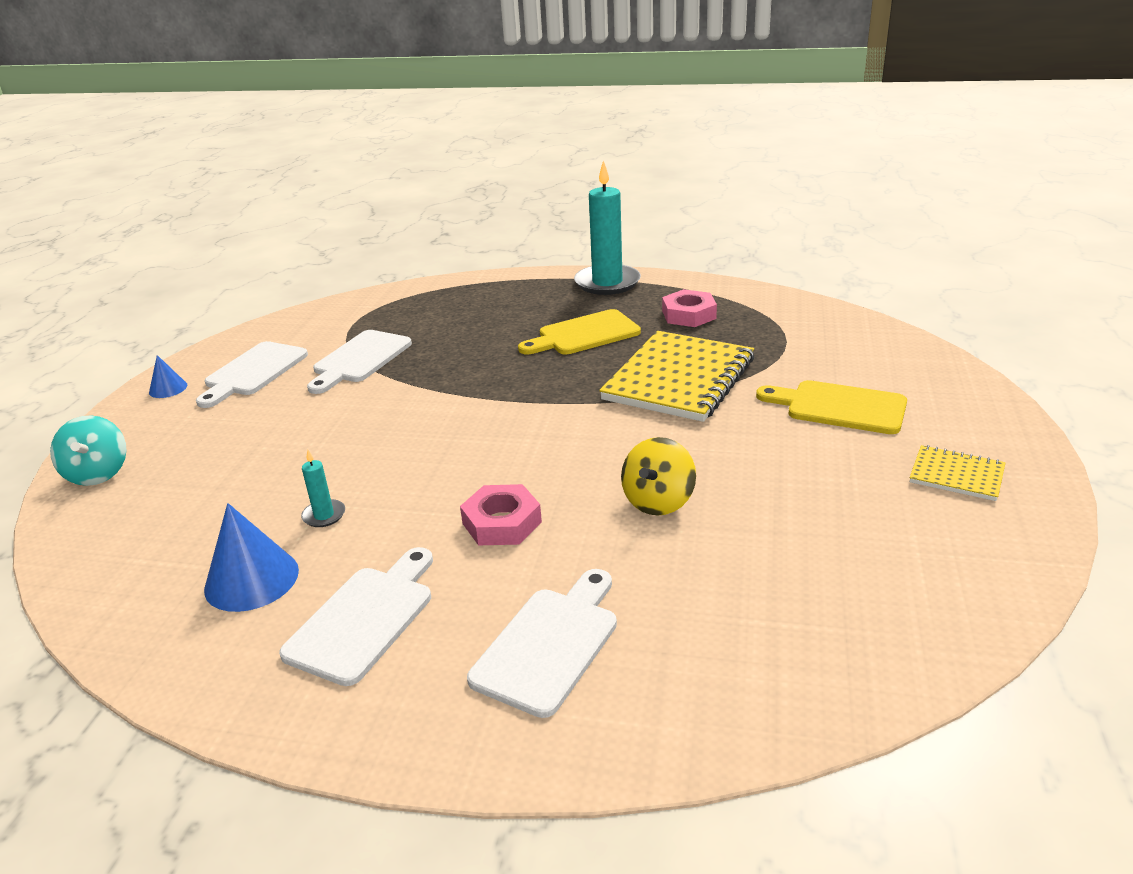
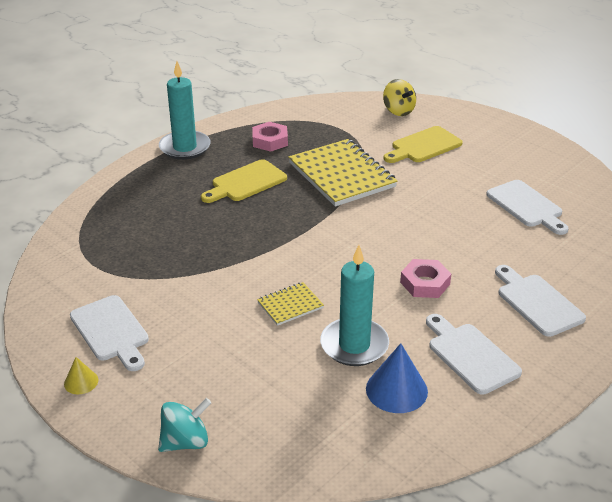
camera: 60 degrees left, 5 degrees up
turquoise spinning top [50,415,126,486] -> turquoise spinning top turned 45 degrees counterclockwise [158,398,211,452]
blue cone [149,355,187,398] -> yellow cone [64,357,98,394]
turquoise candle [301,450,345,527] -> turquoise candle [320,245,389,366], size x2.27
white cutting board [307,330,412,394] -> white cutting board moved to [486,180,569,235]
yellow cutting board [518,309,641,354] -> yellow cutting board turned 45 degrees clockwise [201,159,287,203]
yellow spinning top [621,437,696,516] -> yellow spinning top moved to [383,79,416,116]
yellow notebook [910,445,1006,501] -> yellow notebook moved to [257,282,324,326]

